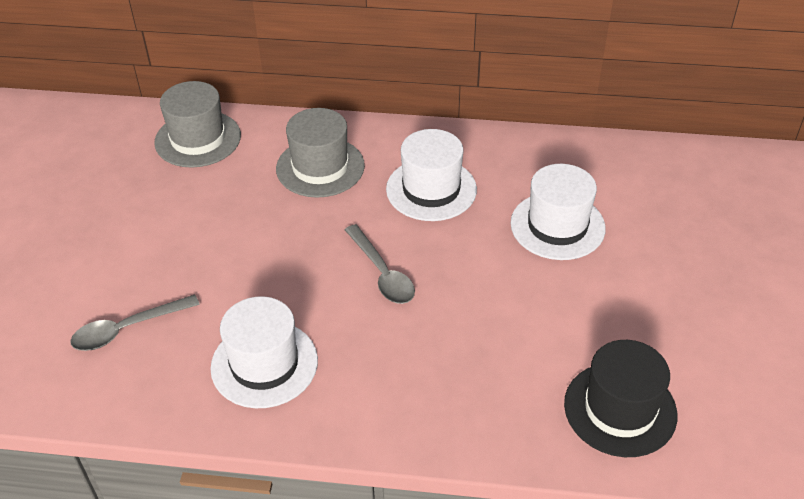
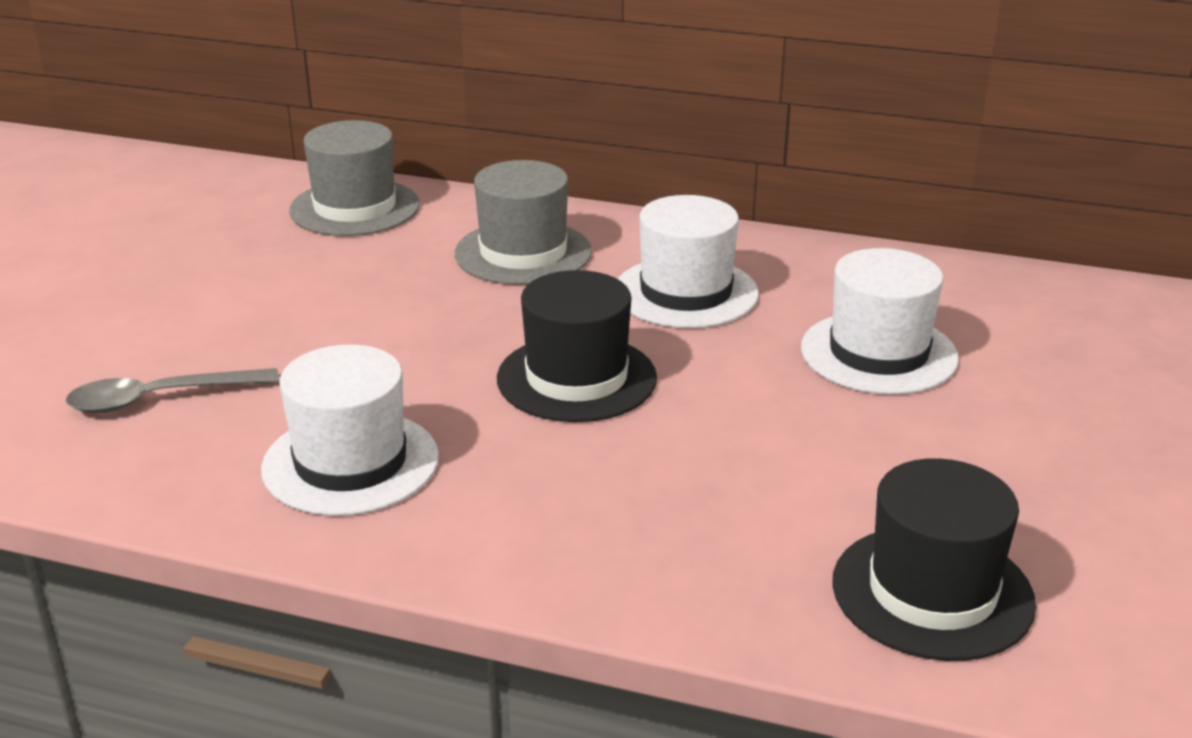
camera: 10 degrees right, 15 degrees down
grey spoon [345,224,415,304] -> black hat [497,270,657,422]

